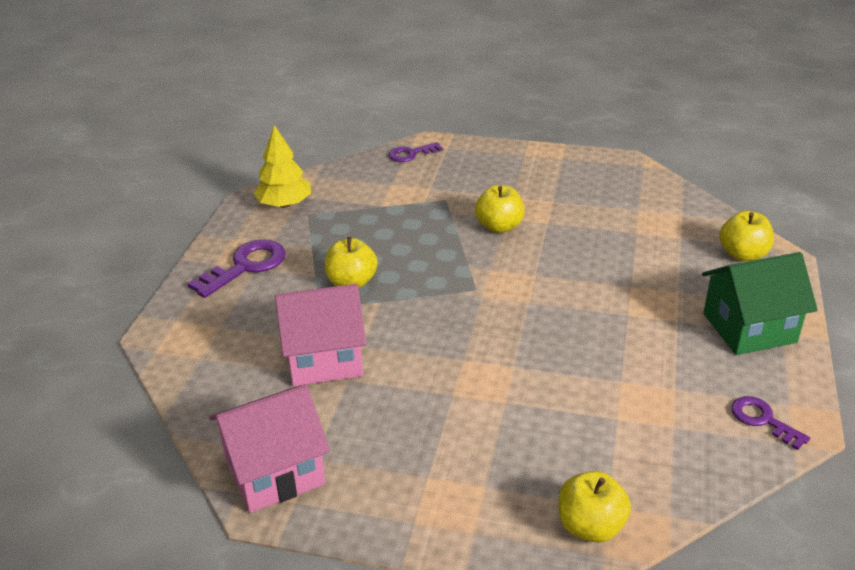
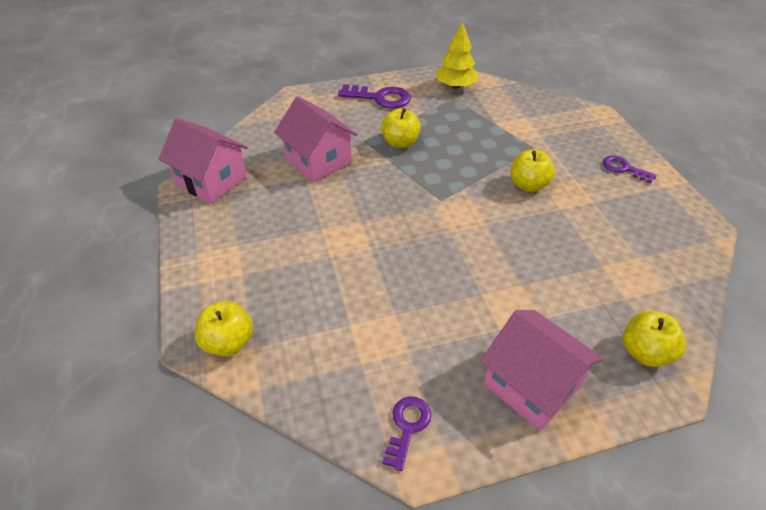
camera: 60 degrees right, 10 degrees up
purple key [389,142,443,162] -> purple key moved to [603,155,657,183]
green house [702,252,818,355] -> pink house [480,310,603,431]

